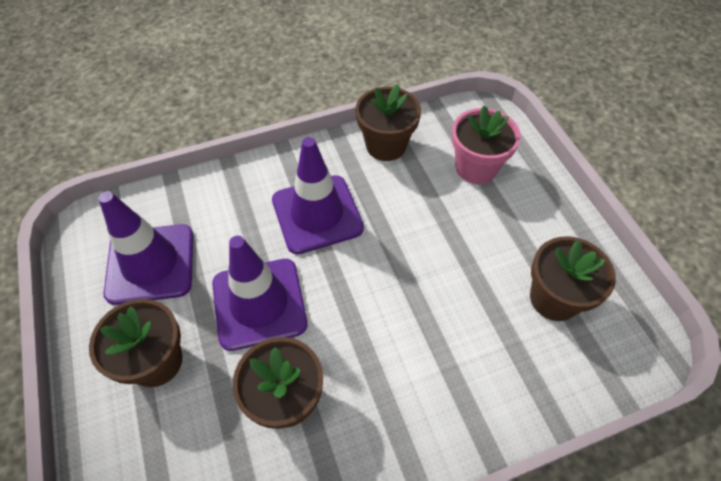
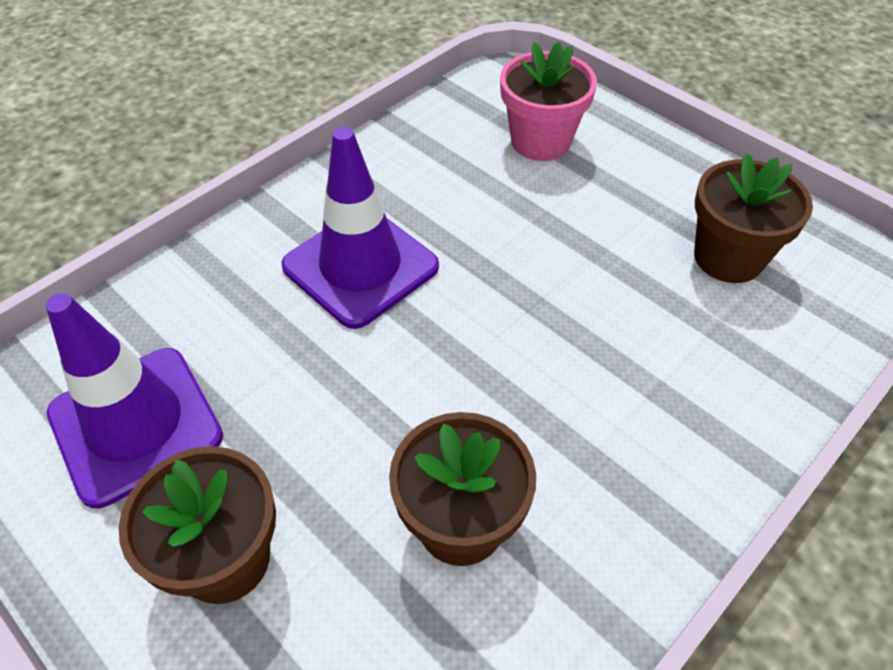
camera: 25 degrees left, 5 degrees down
purple traffic cone [212,236,308,351] -> none
brown flower pot [355,84,421,161] -> none

